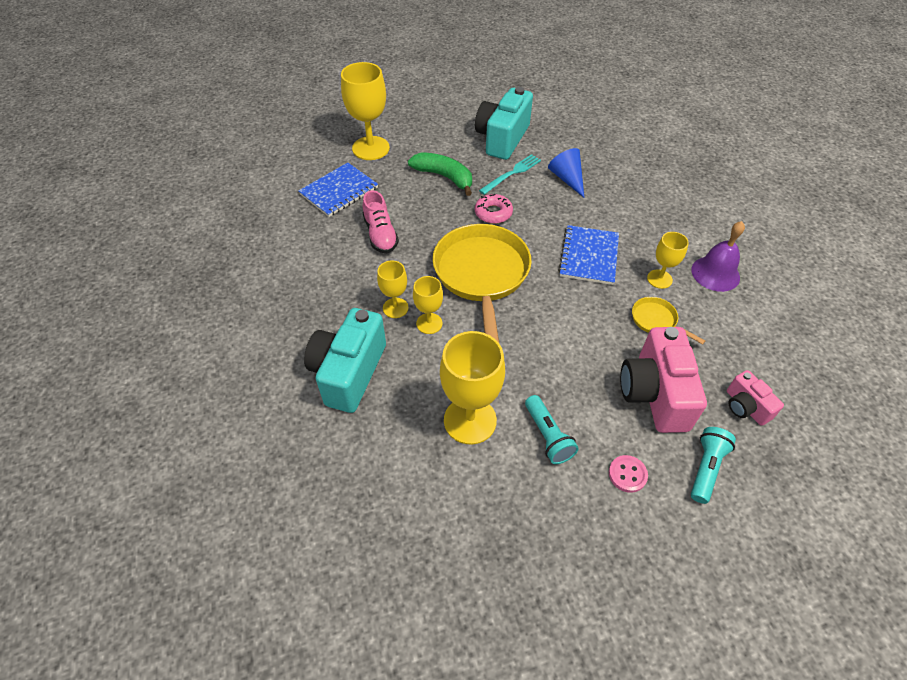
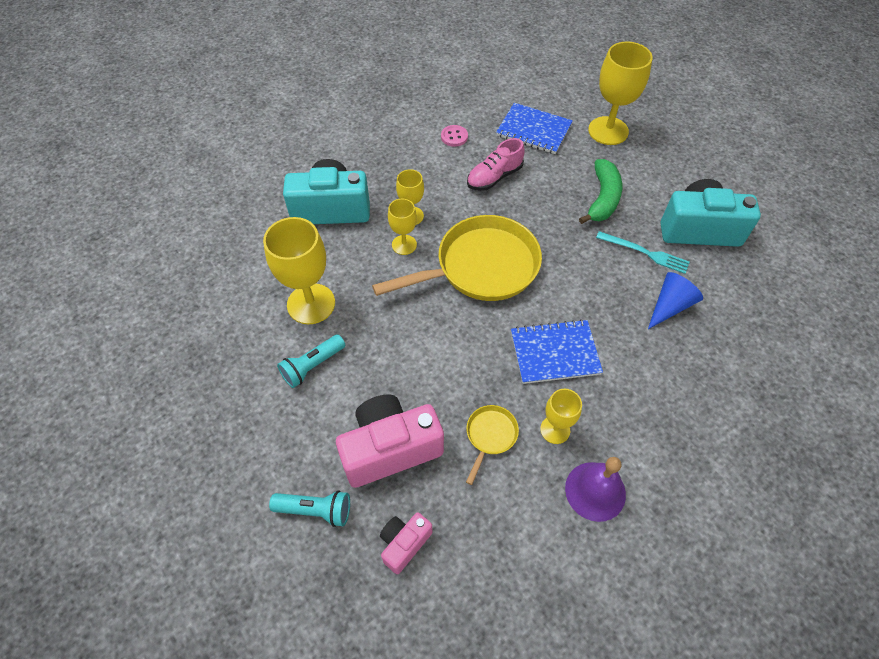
camera: 70 degrees right, 5 degrees up
pink donut [475,194,513,224] -> none
pink button [609,455,648,493] -> pink button moved to [441,125,468,147]

